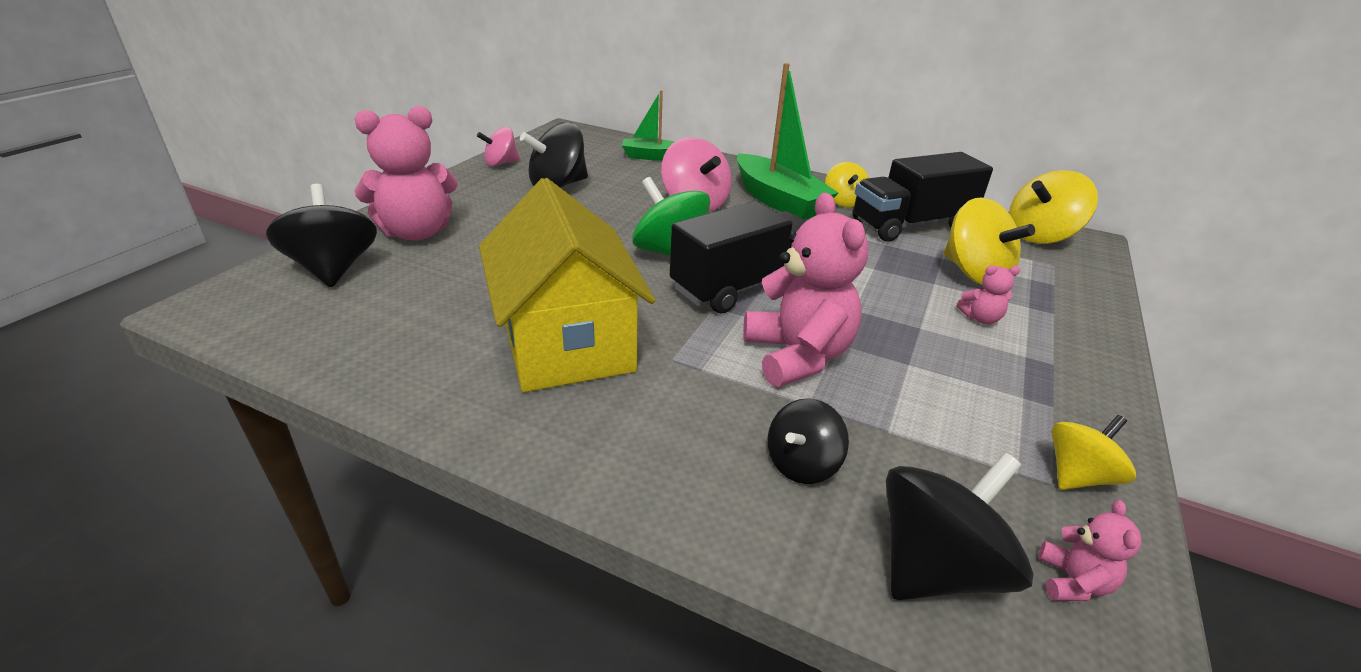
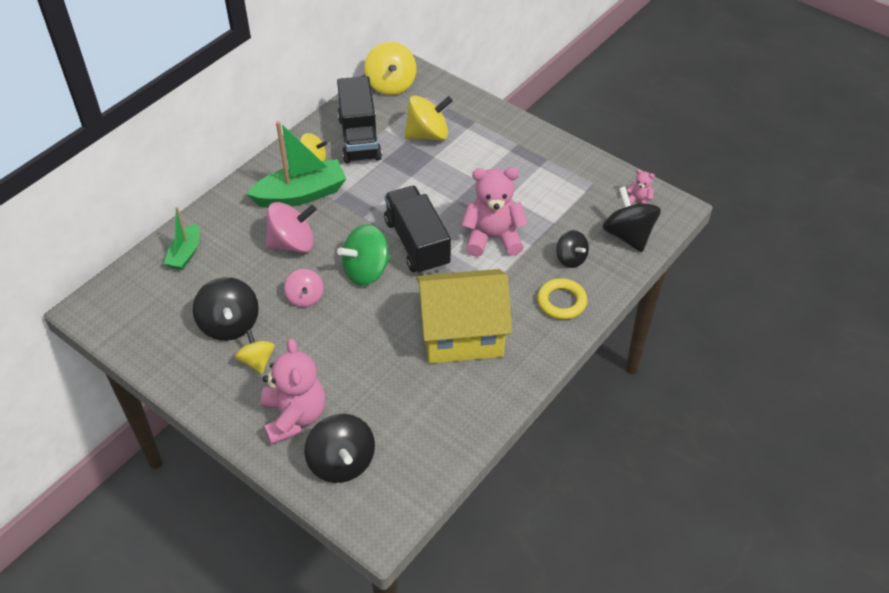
camera: 75 degrees left, 15 degrees up
black spinning top [266,184,377,287] -> black spinning top turned 105 degrees counterclockwise [304,414,375,483]
pink spinning top [477,127,520,167] -> pink spinning top moved to [284,269,323,307]
pink teddy bear [957,265,1020,324] -> none
yellow spinning top [1051,415,1136,490] -> yellow spinning top moved to [235,329,275,374]
none -> yellow ring [537,278,587,320]

